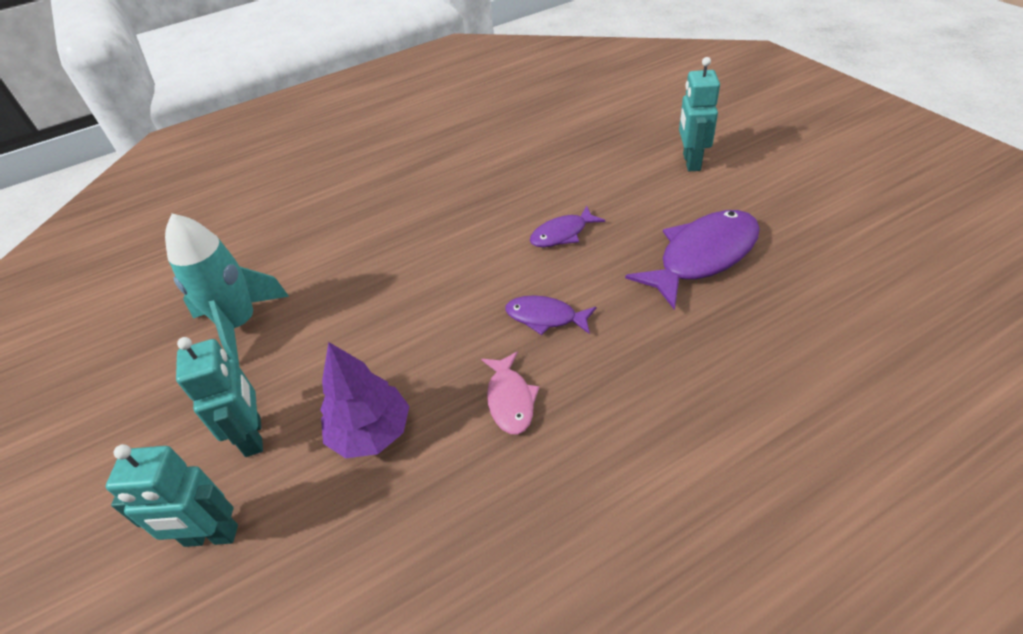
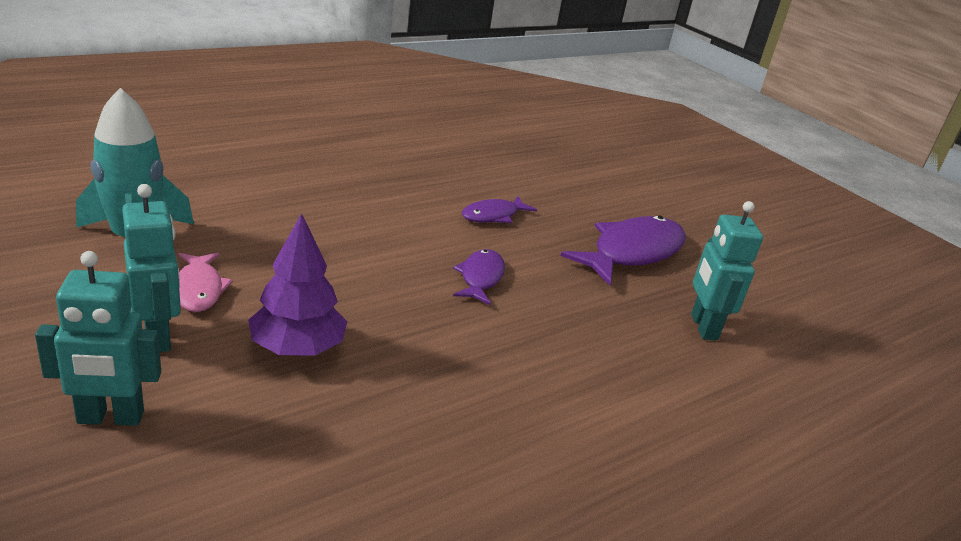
camera: 15 degrees left, 15 degrees down
pink fish [482,351,540,434] -> pink fish moved to [179,252,233,312]
purple fish [505,295,597,335] -> purple fish turned 90 degrees clockwise [453,249,505,305]
turquoise robot [679,57,720,171] -> turquoise robot moved to [691,201,763,341]

